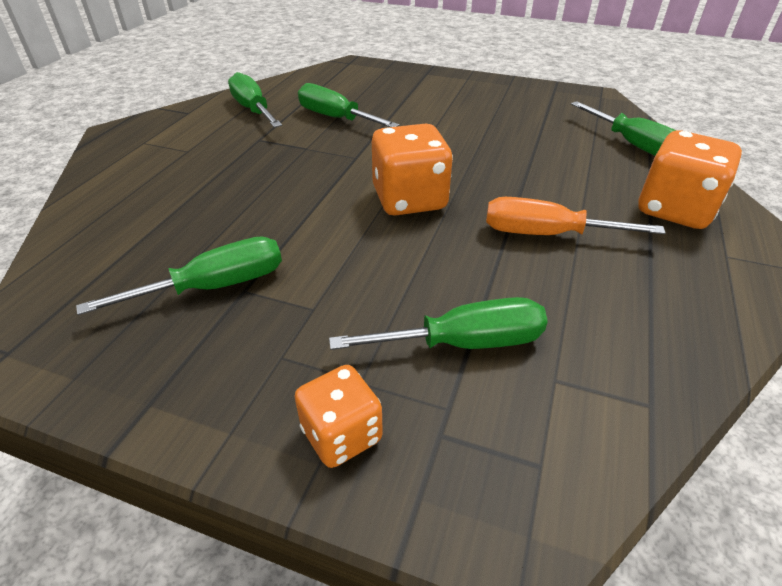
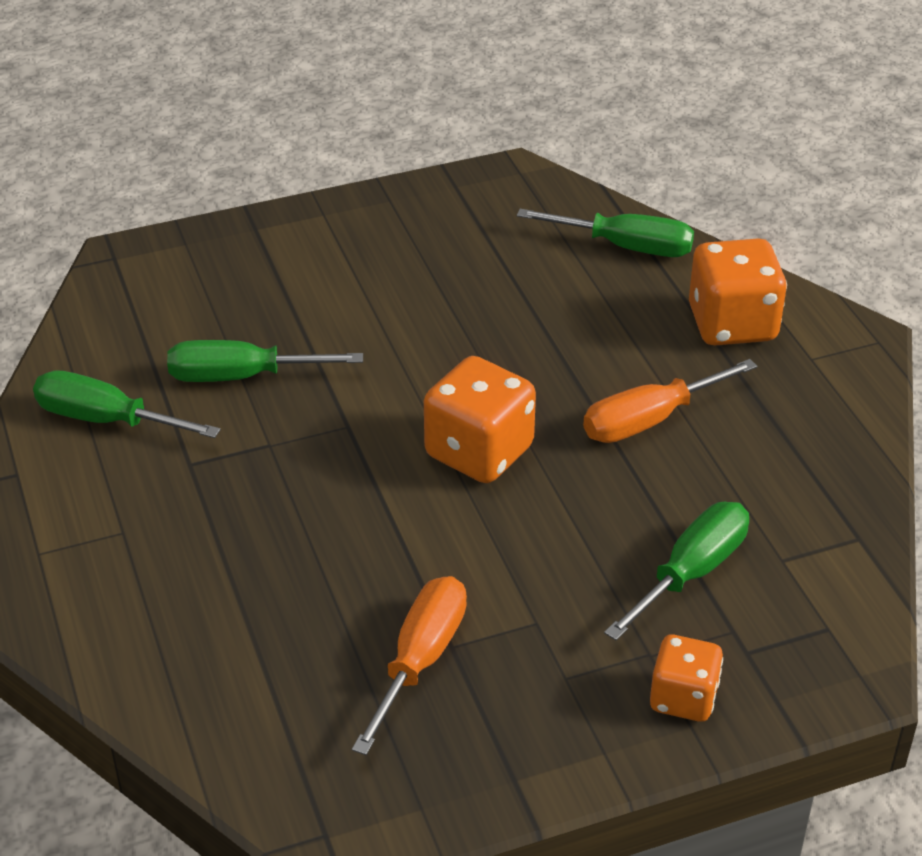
camera: 40 degrees left, 0 degrees up
green screwdriver [76,236,282,315] -> orange screwdriver [352,576,467,755]

